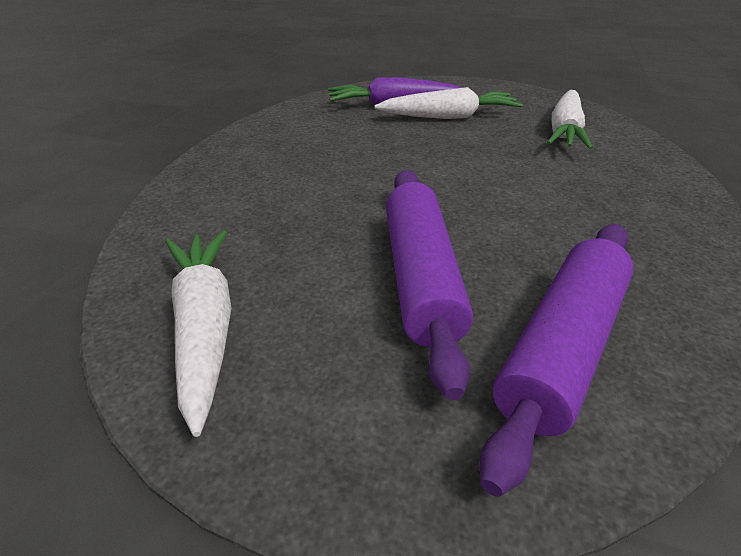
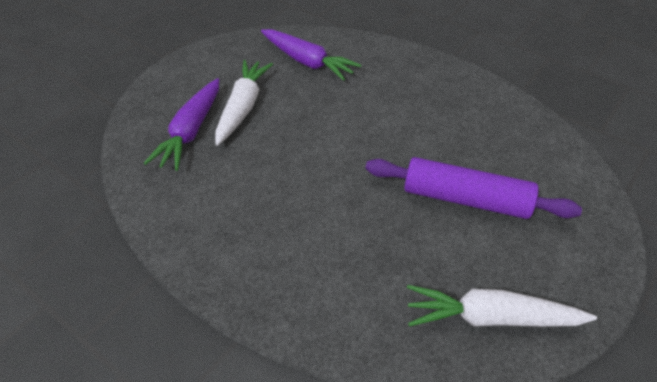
camera: 70 degrees left, 10 degrees up
purple rolling pin [479,224,634,497] -> none
white carrot [547,90,593,149] -> purple carrot [261,29,361,81]

